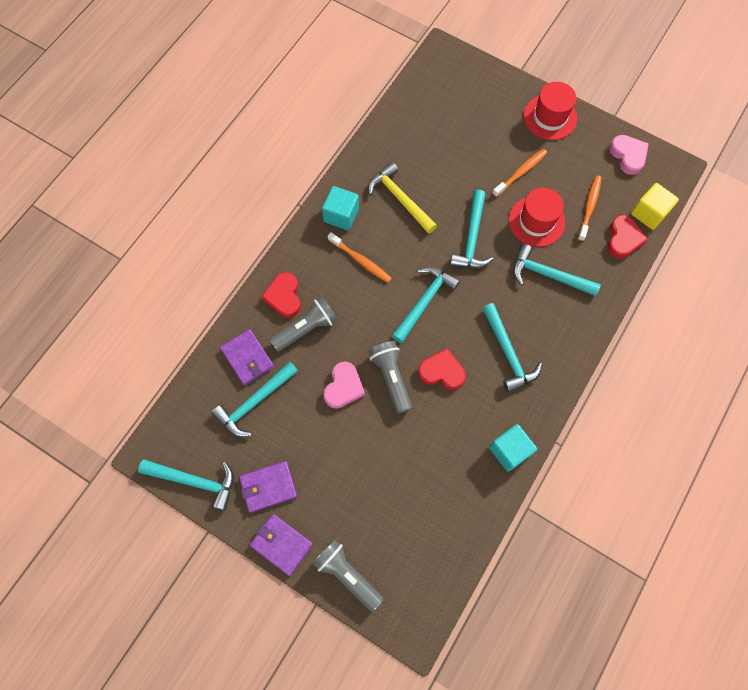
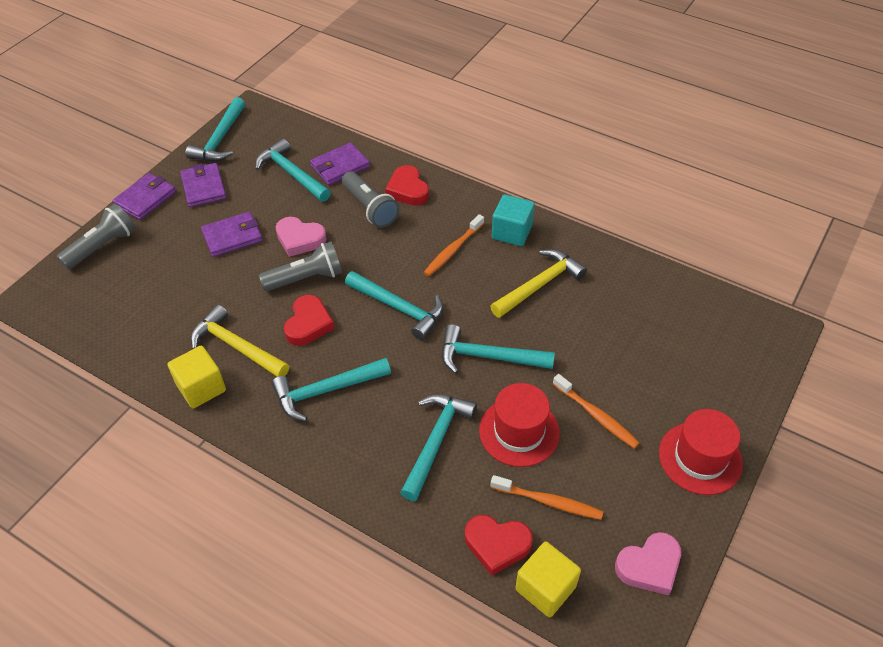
camera: 90 degrees right, 20 degrees down
red heart [261,272,301,318] -> red heart turned 105 degrees counterclockwise [385,165,429,206]
turquoise cube [489,424,537,472] -> yellow cube [168,346,226,409]
none -> yellow hammer [190,305,289,377]
none -> purple wallet [201,211,263,257]

